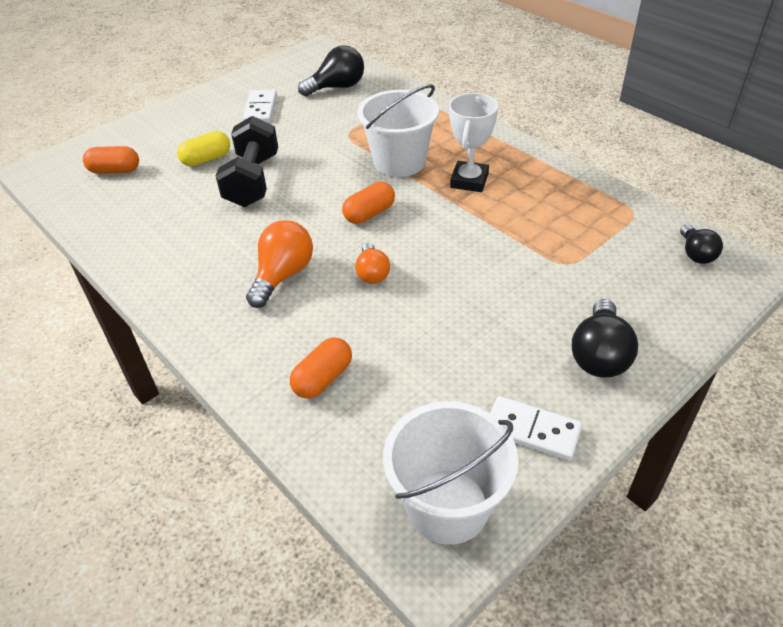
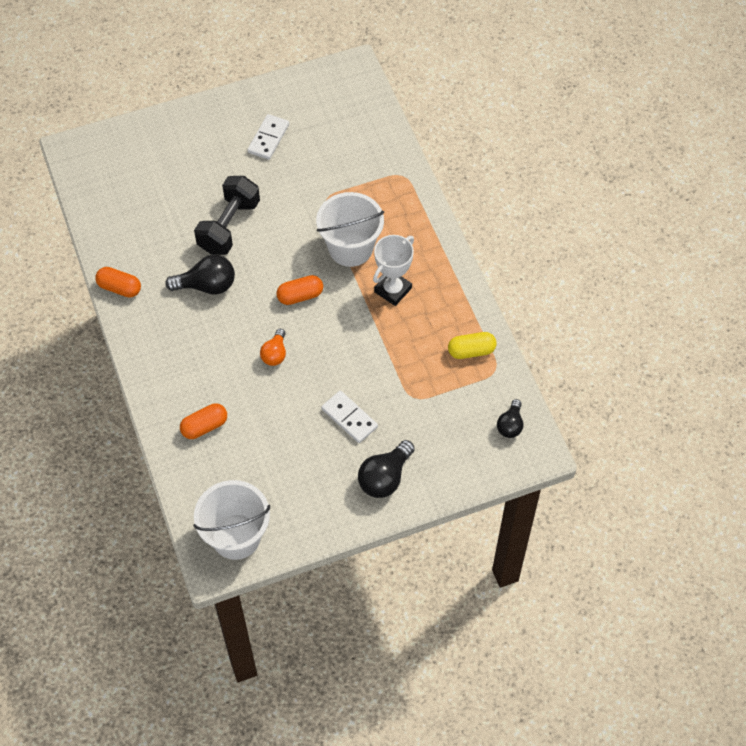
camera: 20 degrees right, 15 degrees up
orange capsule [83,146,139,174] -> orange capsule moved to [95,267,141,298]
yellow capsule [177,131,230,166] -> yellow capsule moved to [448,332,497,359]
orange light bulb [246,220,313,308] -> none
black light bulb [298,45,364,96] -> black light bulb moved to [165,255,235,294]
white domino [490,396,582,461] -> white domino moved to [321,390,378,443]

